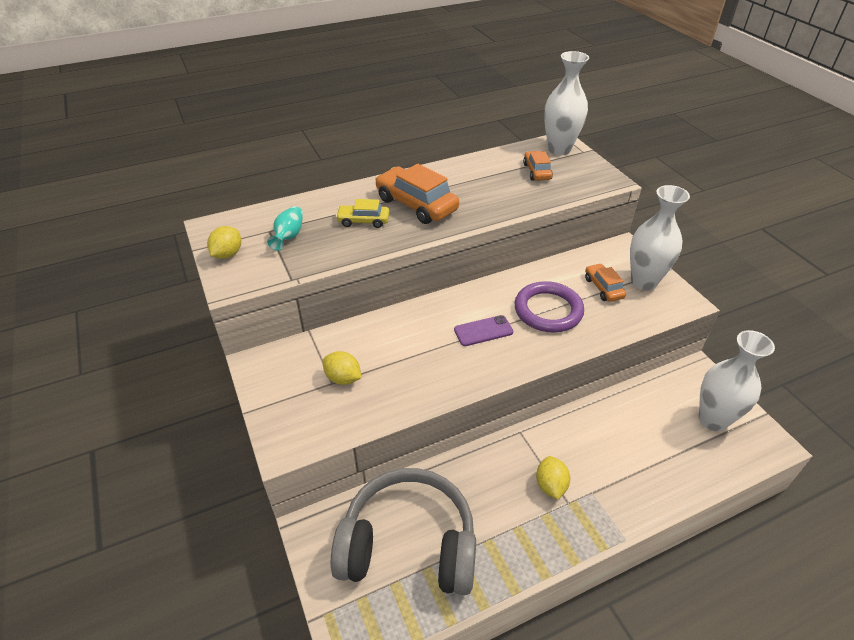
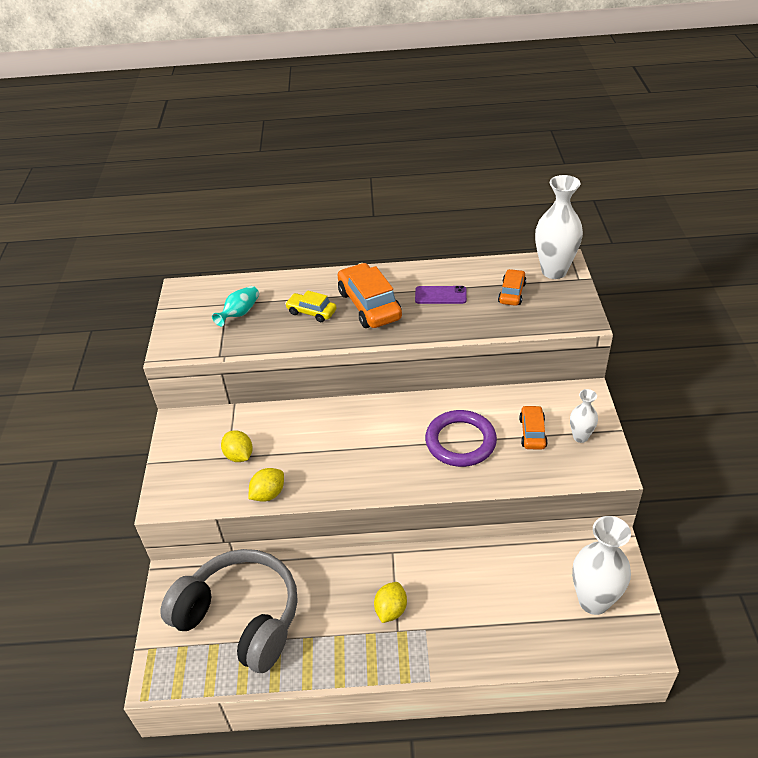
camera: 25 degrees right, 0 degrees up
yellow lemon [207,226,241,259] -> yellow lemon moved to [248,468,284,502]
purple phone [454,315,513,346] -> purple phone moved to [415,286,467,304]
white vase [630,185,690,291] -> white vase [570,389,598,443], size x0.54

